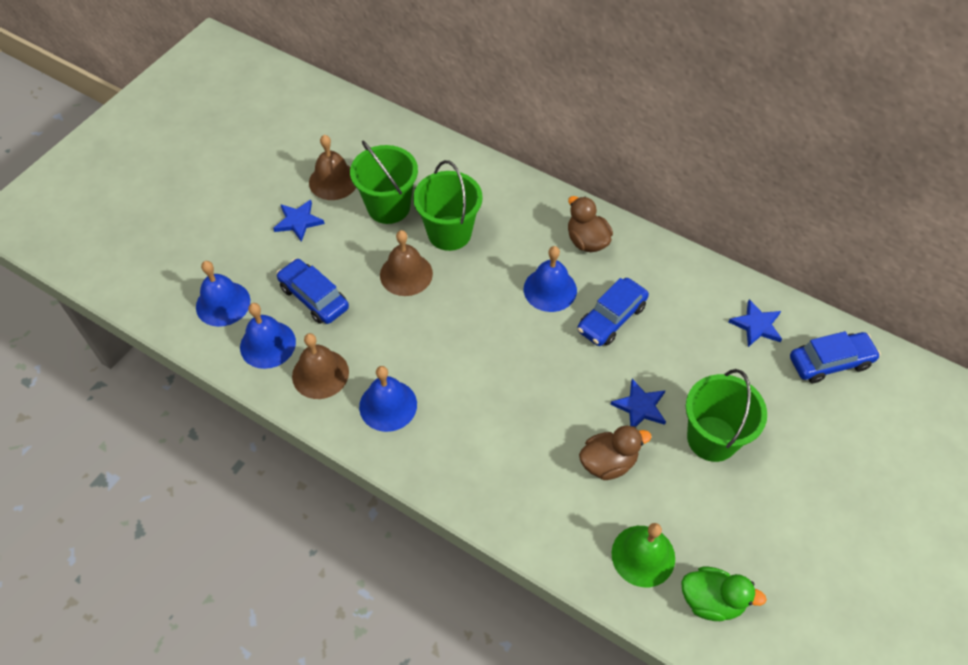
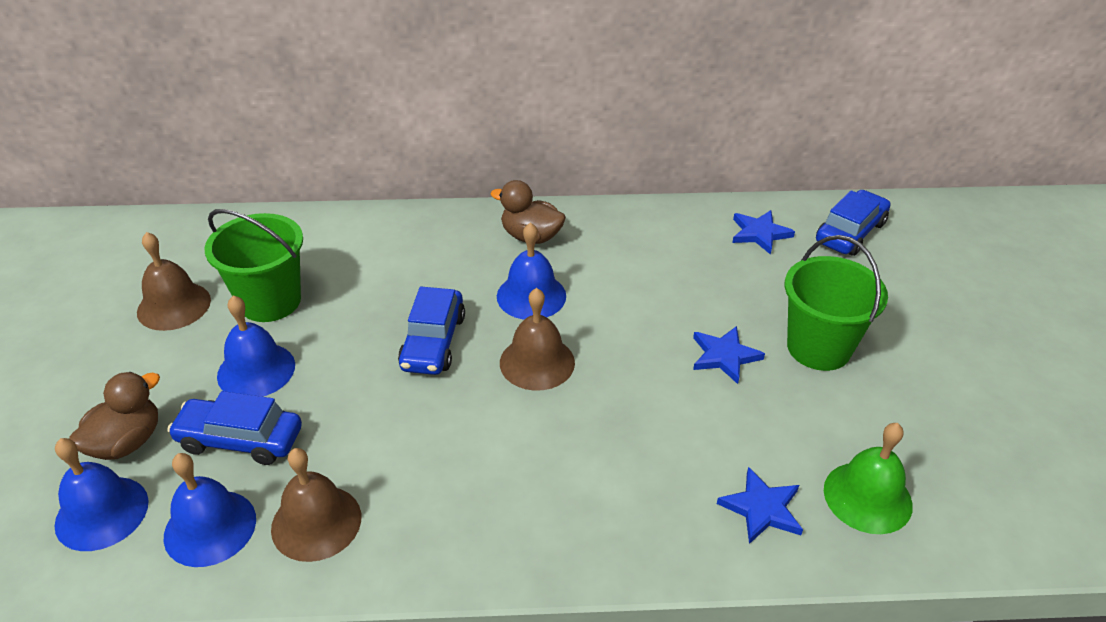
camera: 35 degrees left, 15 degrees down
blue star [273,200,325,242] -> blue star moved to [717,467,803,544]
blue bell [359,366,417,432] -> blue bell moved to [217,295,295,397]
brown bell [380,230,433,296] -> brown bell moved to [500,288,575,391]
green bucket [413,160,483,251] -> none
blue car [577,278,649,346] -> blue car moved to [398,287,465,375]
brown duck [579,426,651,480] -> brown duck moved to [69,372,160,460]
green duck [681,567,767,621] -> none

